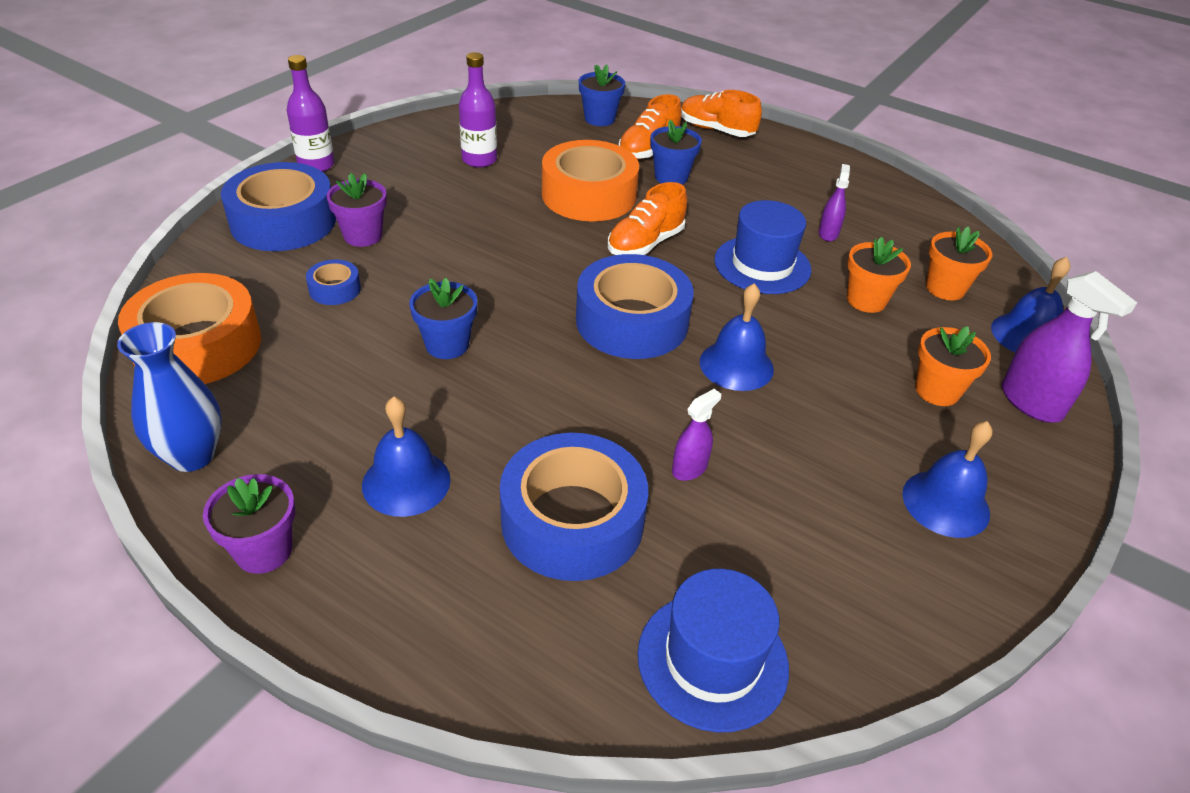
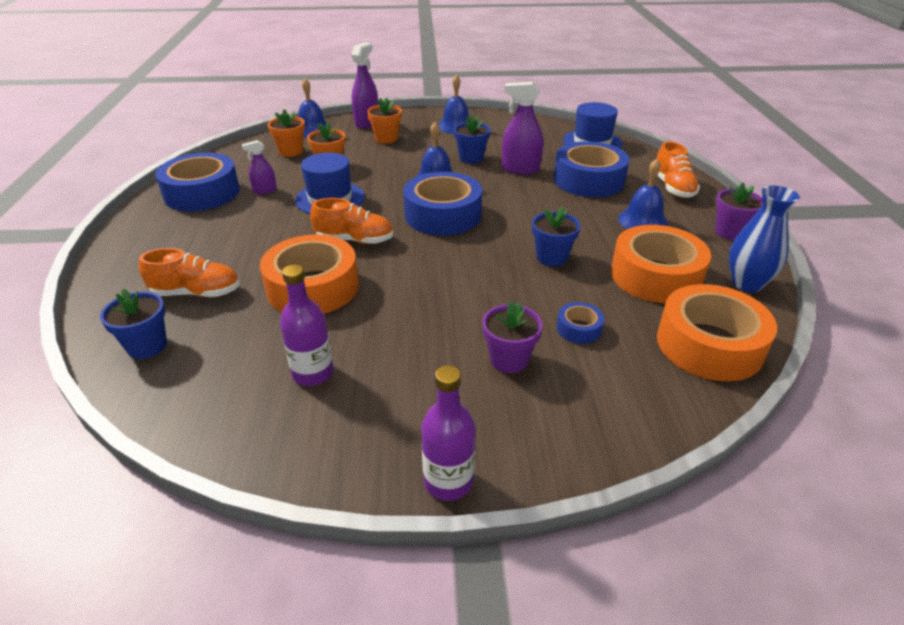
camera: 125 degrees left, 5 degrees down
blue tape [221,162,336,251] -> blue tape moved to [155,153,240,211]
blue flower pot [650,120,702,185] -> blue flower pot moved to [454,115,491,164]
purple spray bottle [672,389,721,481] -> purple spray bottle [502,82,543,174], size x1.75
orange shoe [681,90,762,137] -> orange shoe moved to [657,141,700,198]
none -> orange tape [611,225,711,303]

